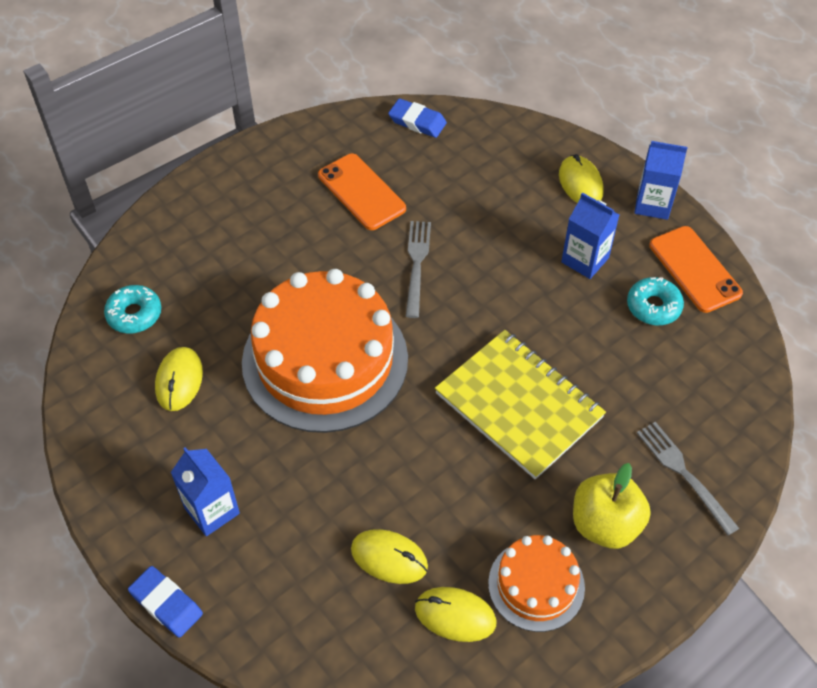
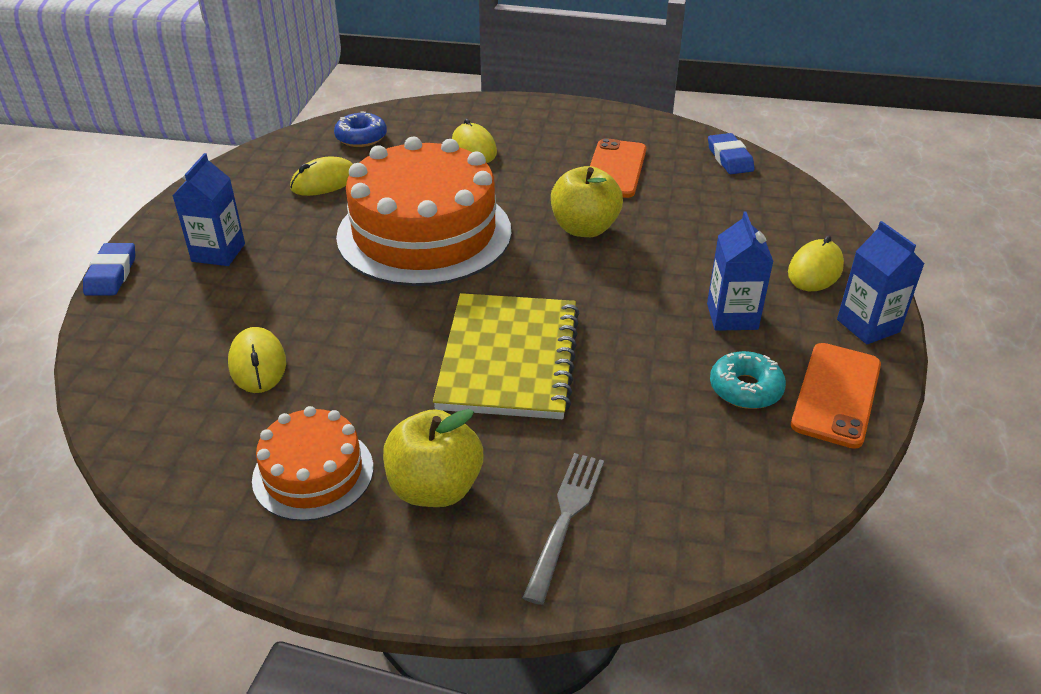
camera: 50 degrees right, 15 degrees down
turquoise donut [104,285,161,334] -> blue donut [334,111,387,147]
grey fork [406,221,431,318] -> yellow apple [551,166,623,237]
yellow mouse [415,587,496,642] -> yellow mouse moved to [452,119,497,163]

